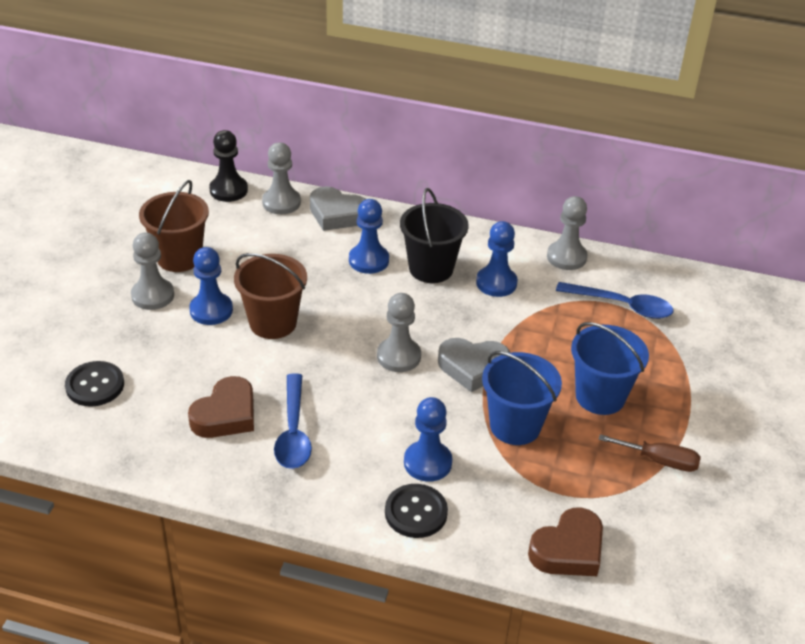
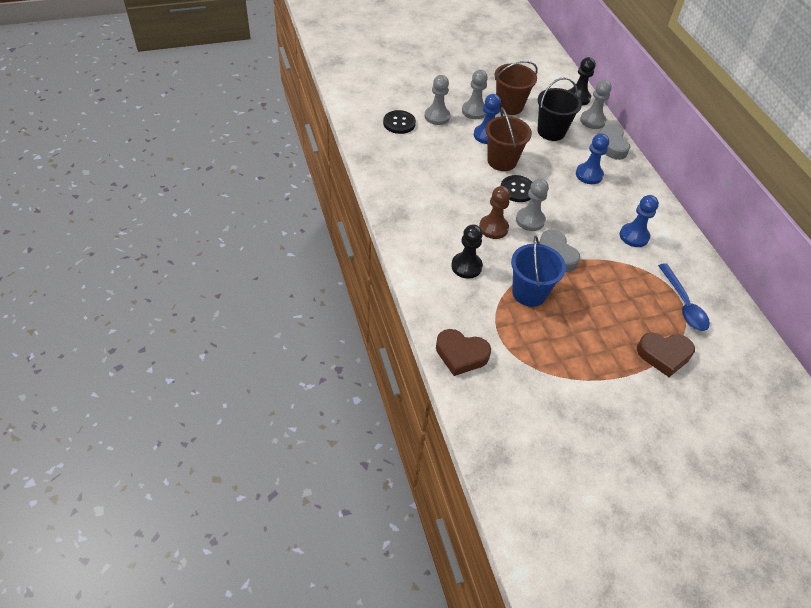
camera: 55 degrees right, 10 degrees up
brown heart [188,376,254,438] -> brown heart moved to [637,333,695,377]
blue spoon [274,373,312,469] -> none
black button [385,484,448,538] -> black button moved to [501,175,532,202]
black bucket [400,188,469,283] -> black bucket moved to [537,77,582,141]
blue pawn [404,397,452,482] -> black pawn [451,224,483,279]
grey pawn [547,196,587,270] -> grey pawn moved to [425,75,450,125]
blue bucket [571,322,649,415] -> none
brown screwdriver [598,434,701,472] -> none
none -> brown pawn [479,186,510,239]

